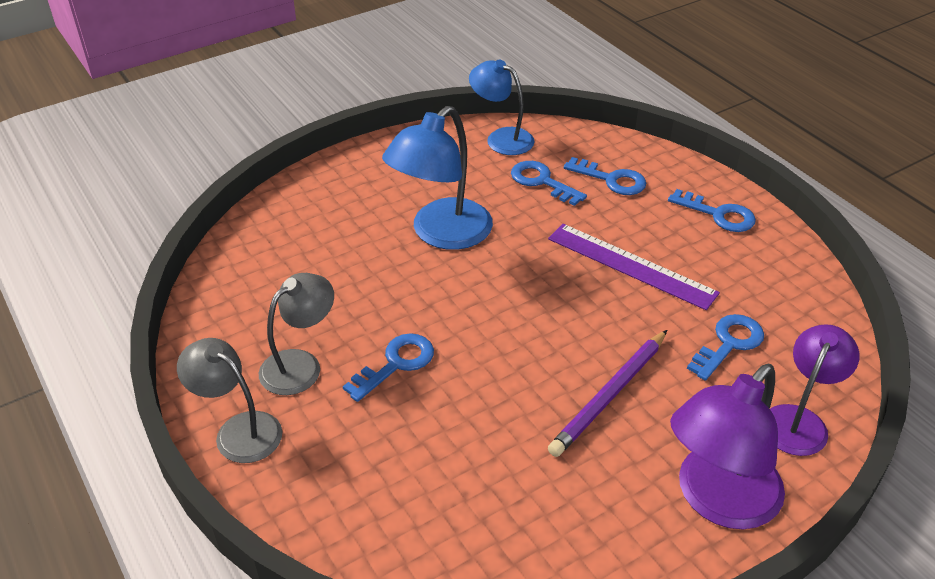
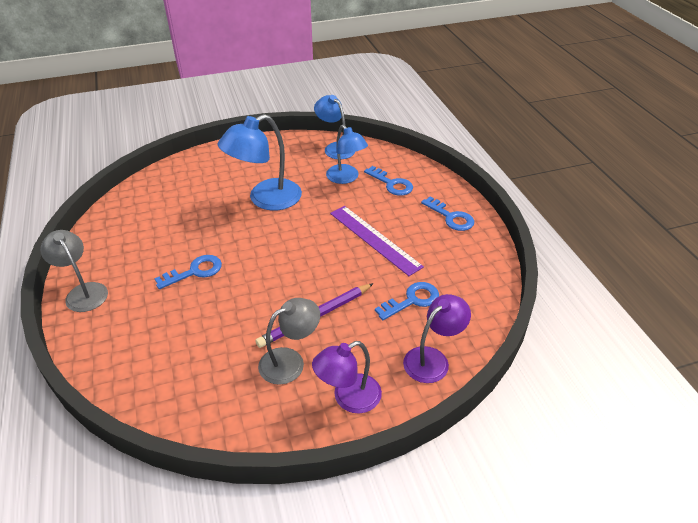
camera: 15 degrees right, 0 degrees up
grey lamp [259,273,334,395] -> grey lamp moved to [258,298,320,385]
blue key [511,161,587,206] -> blue lamp [326,125,368,184]
purple lamp [670,364,785,529] -> purple lamp [312,341,382,413], size x0.66

